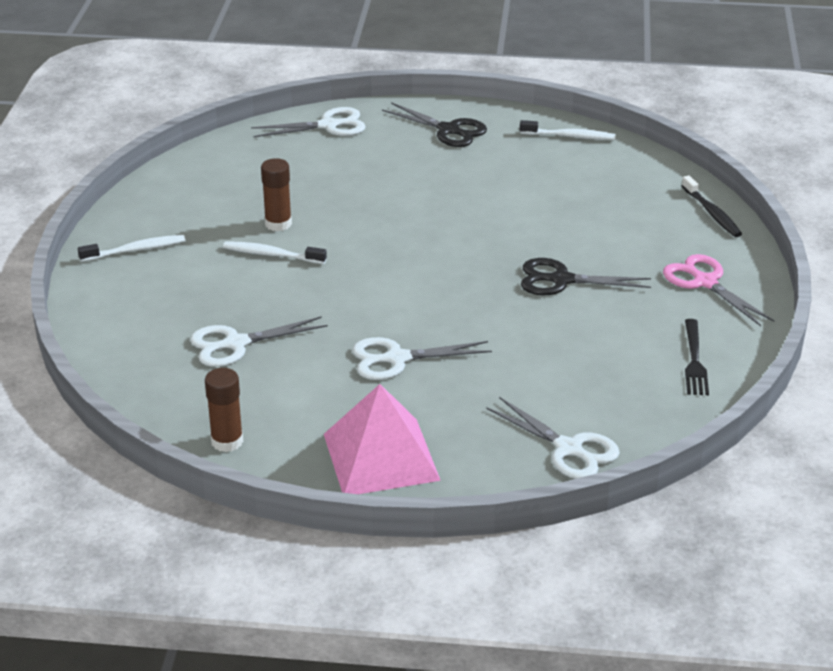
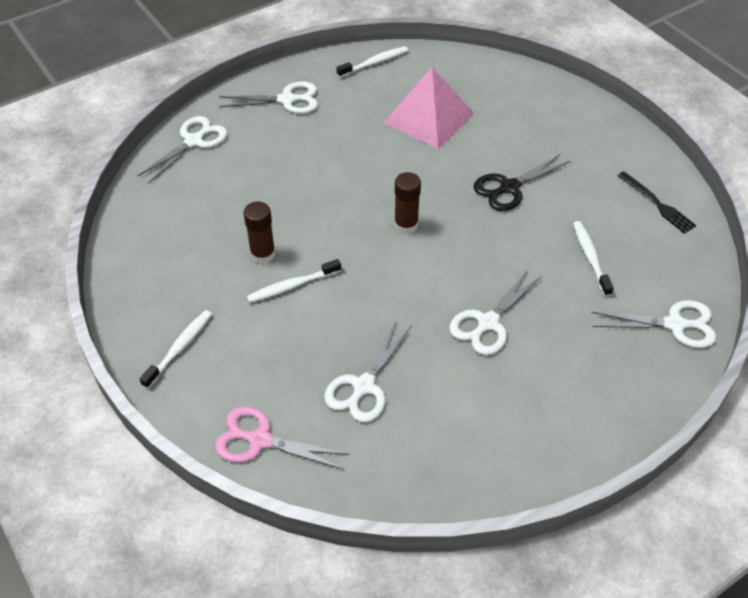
camera: 40 degrees left, 15 degrees up
brown glue stick [205,368,243,452] -> brown glue stick moved to [394,172,421,234]
pink pyramid [324,384,441,494] -> pink pyramid moved to [383,67,474,149]
black scissors [382,102,487,147] -> white scissors [219,82,318,114]
pink scissors [663,254,774,326] -> pink scissors moved to [215,406,350,470]
black toothbrush [682,175,742,237] -> none
none -> white toothbrush [573,221,614,297]

